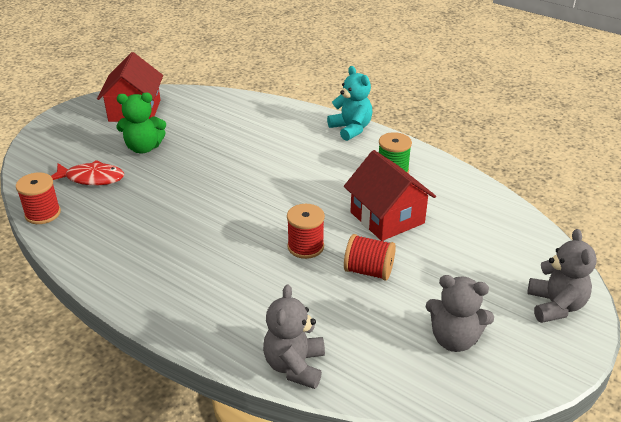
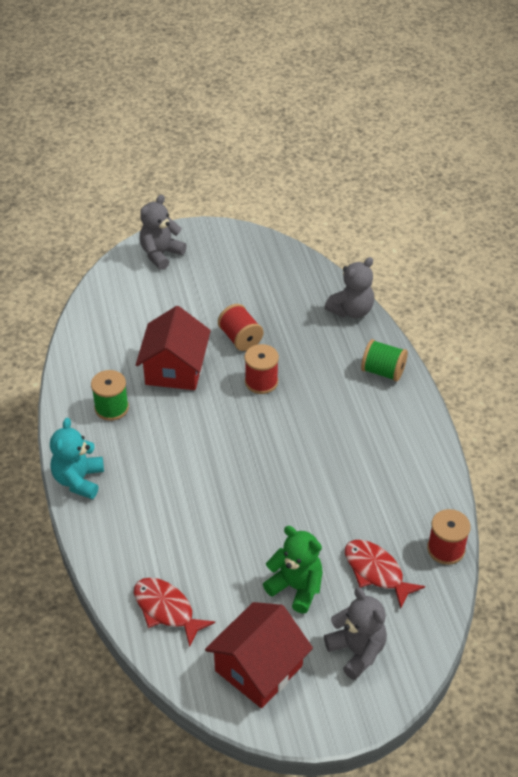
camera: 140 degrees left, 10 degrees up
grey teddy bear [426,275,494,352] -> grey teddy bear moved to [324,587,387,680]
none -> red fish [134,578,215,647]
none -> green spool [361,339,408,382]

